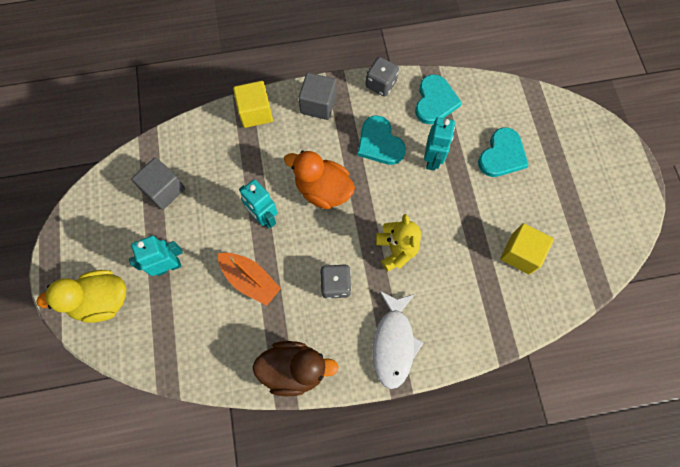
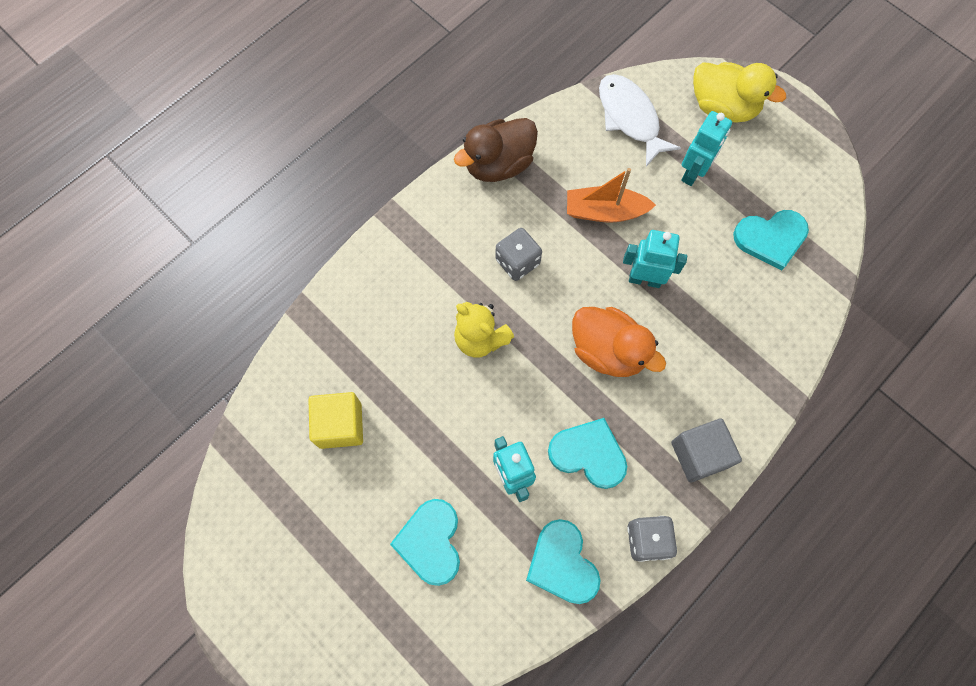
camera: 145 degrees right, 0 degrees up
yellow duck [36,270,126,323] -> yellow duck turned 75 degrees clockwise [693,62,786,122]
grey cube [131,157,185,210] -> turquoise heart [733,210,809,271]
yellow cube [233,81,273,128] -> none
orange duck [284,150,355,209] -> orange duck turned 45 degrees clockwise [572,307,666,377]
white fish [373,291,424,389] -> white fish moved to [599,74,681,167]

